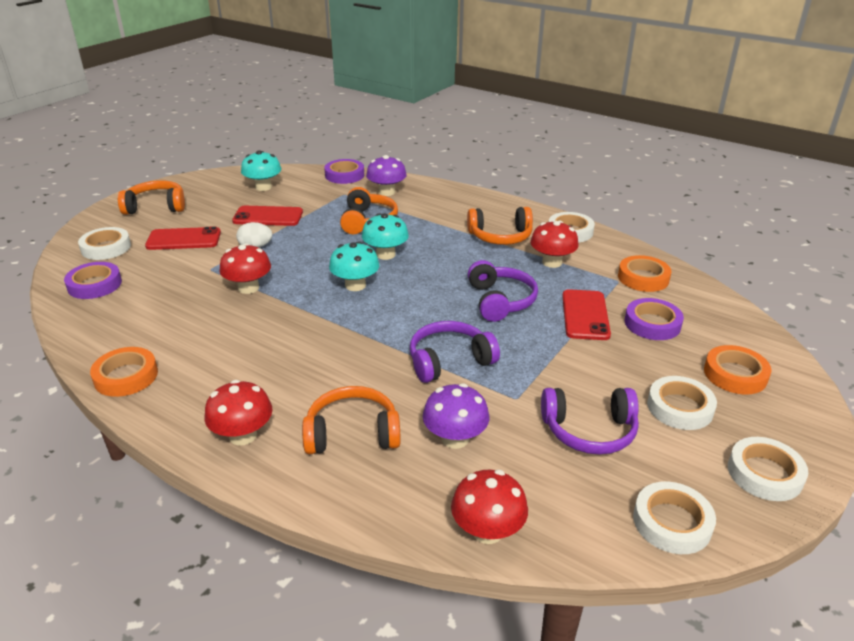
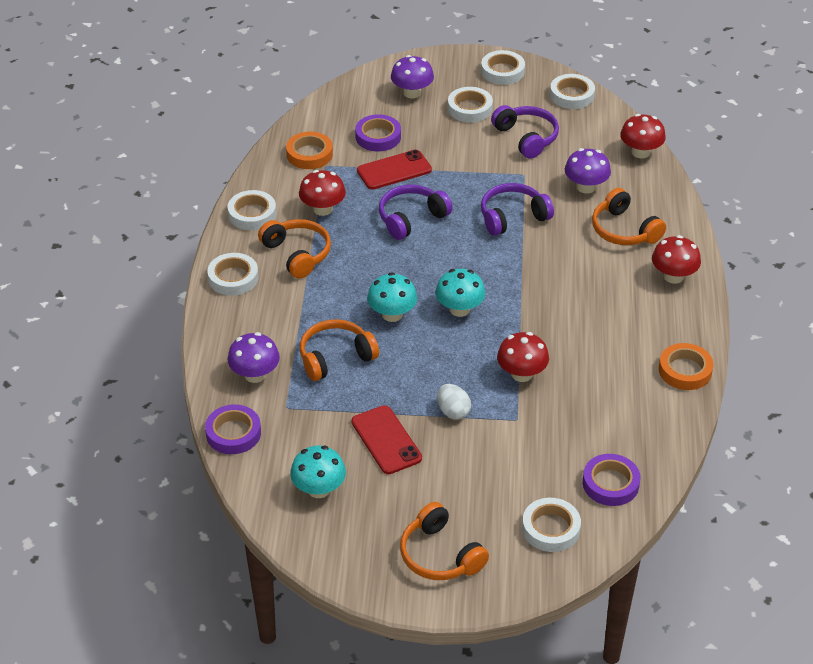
camera: 120 degrees left, 10 degrees up
red phone [145,226,221,250] -> none
purple headphones [410,321,500,383] -> purple headphones turned 120 degrees clockwise [481,183,554,236]
orange tape [704,345,771,394] -> purple mushroom [391,55,434,98]
none -> white tape [207,253,259,296]

